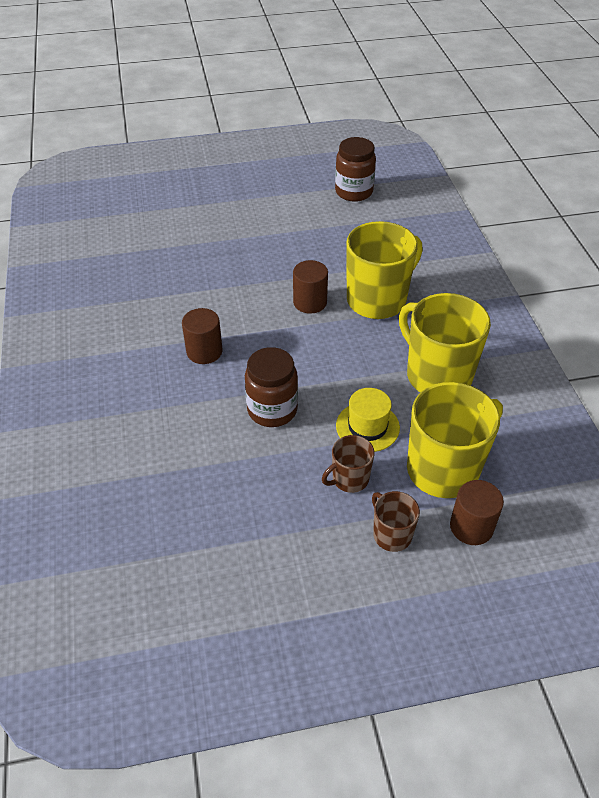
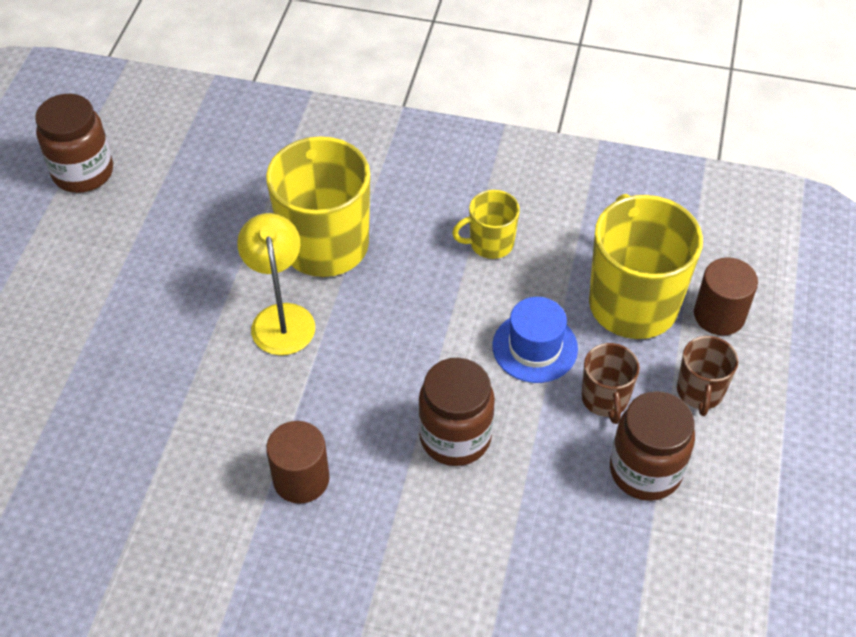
camera: 65 degrees left, 5 degrees up
brown cylinder [293,260,328,314] -> yellow lamp [237,213,315,355]
yellow hat [336,388,400,452] -> blue hat [492,297,578,383]
brown mug [372,491,420,552] -> brown mug turned 75 degrees counterclockwise [677,336,738,416]
yellow mug [399,293,491,392] -> yellow mug [452,190,520,259], size x0.50
none -> brown jar [610,391,695,501]

